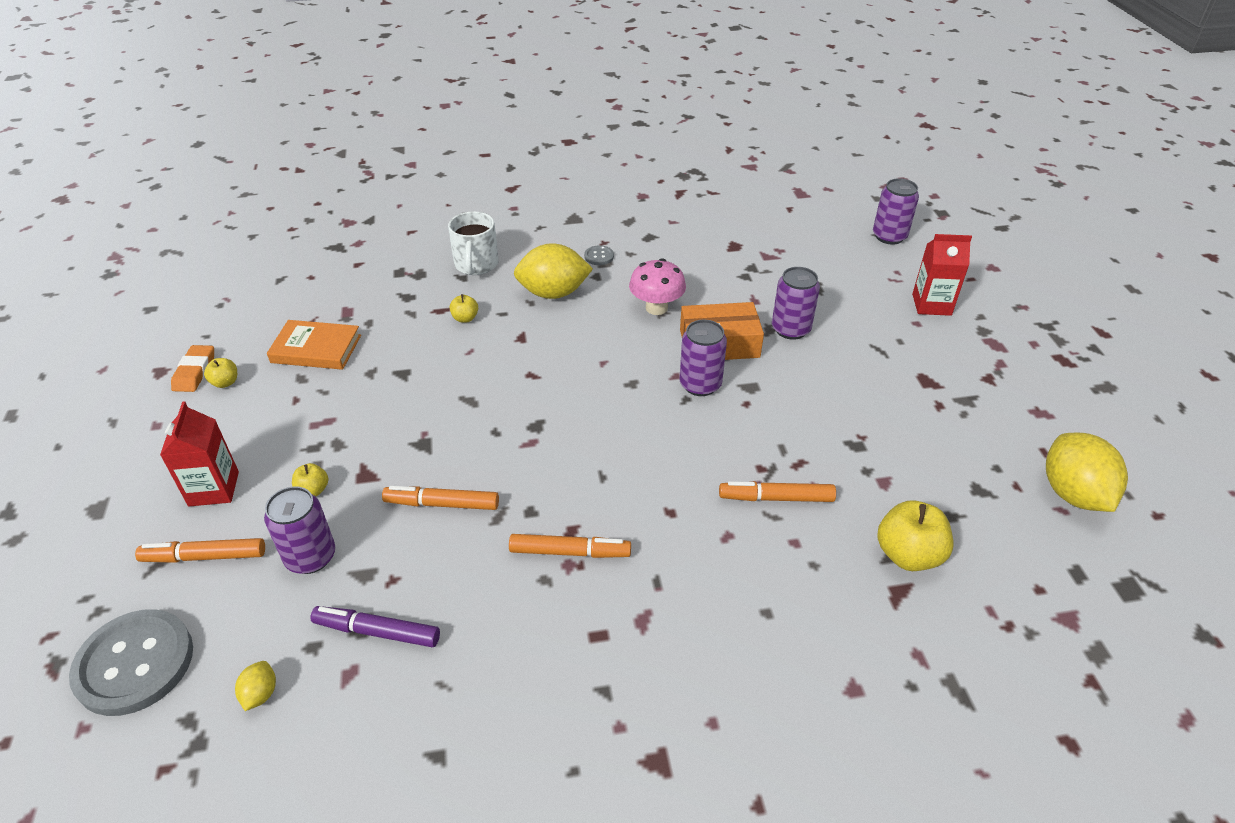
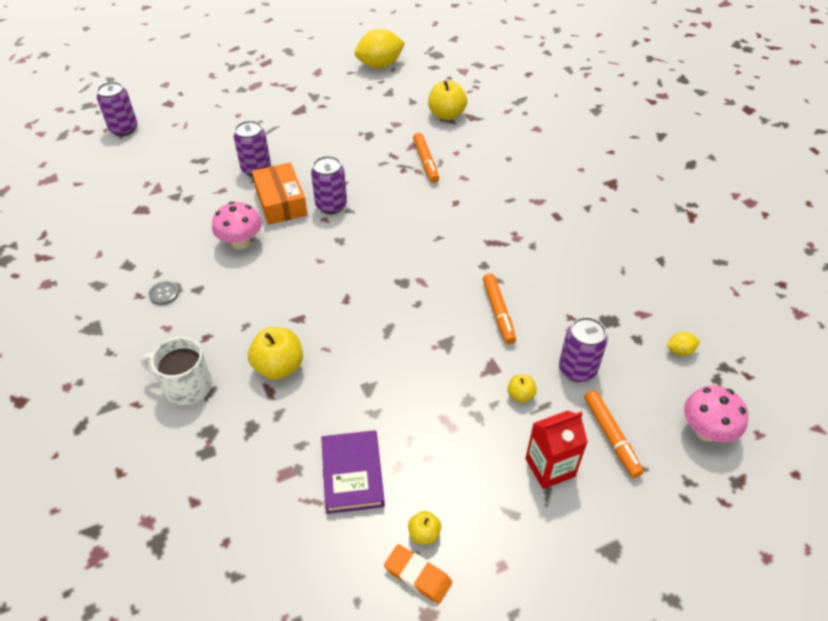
camera: 105 degrees left, 5 degrees up
grey button [69,609,193,716] -> pink mushroom [684,385,748,442]
orange eraser [171,345,214,392] -> orange eraser turned 45 degrees clockwise [384,544,452,604]
orange book [267,320,361,370] -> purple book [321,430,385,514]
purple marker [310,606,440,647] -> none
white mug [448,211,499,275] -> white mug turned 150 degrees counterclockwise [141,337,212,405]
yellow apple [450,294,478,323] -> yellow apple [248,327,303,380], size x1.91
orange marker [509,534,631,558] -> none
yellow lemon [514,243,593,299] -> none
red carton [912,234,972,316] -> none

